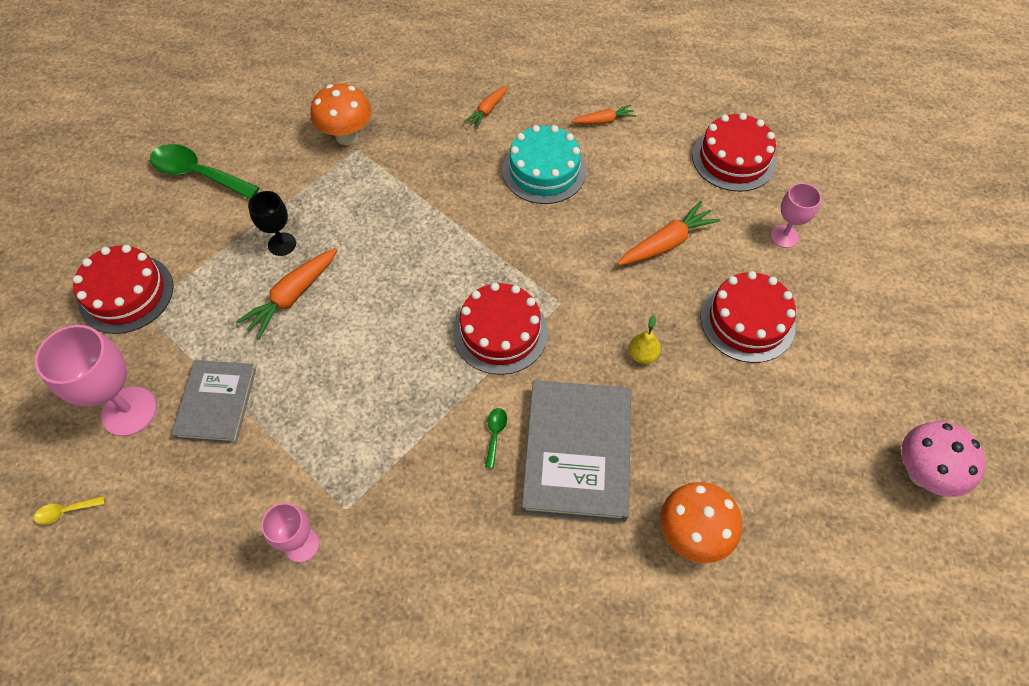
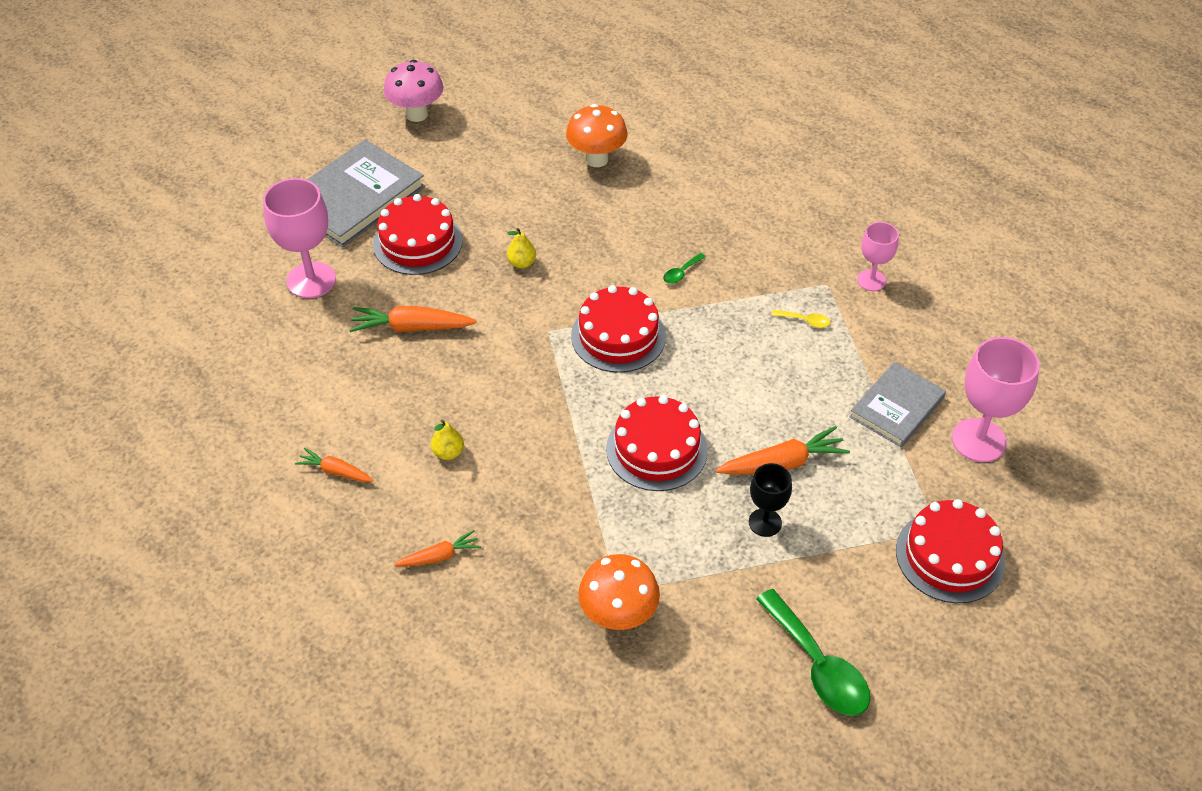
camera: 145 degrees left, 10 degrees down
yellow spoon [34,496,105,525] -> yellow spoon moved to [772,310,830,328]
turquoise cake [502,125,586,204] -> yellow pear [431,419,464,460]
grey book [522,380,631,522] -> grey book moved to [307,140,425,248]
red cake [692,113,776,192] -> red cake moved to [606,395,708,491]
pink goblet [771,183,821,248] -> pink goblet [263,178,336,298], size x1.70

